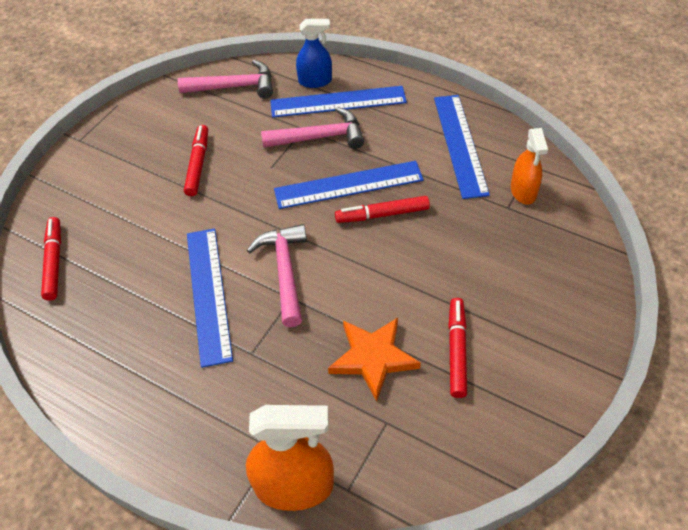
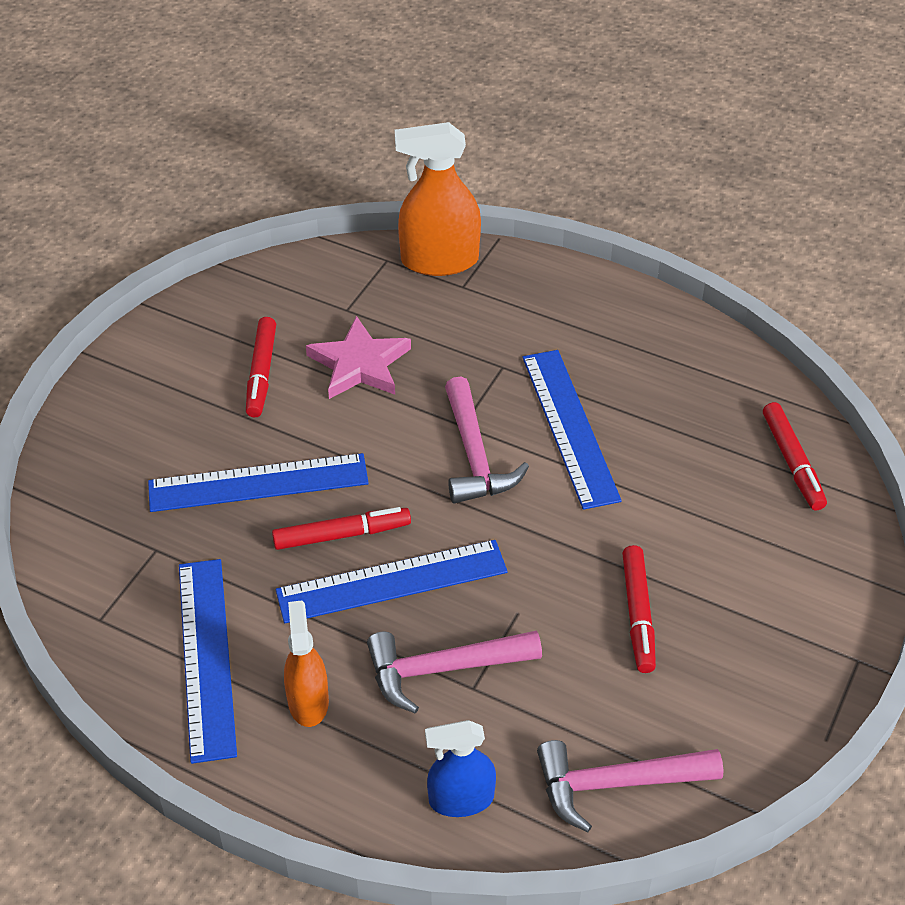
camera: 175 degrees right, 5 degrees down
blue ruler [270,86,407,118] -> blue ruler moved to [148,453,369,512]
orange star [328,318,421,401] -> pink star [306,316,411,399]
orange spray bottle [511,128,548,205] -> orange spray bottle moved to [284,601,329,727]

